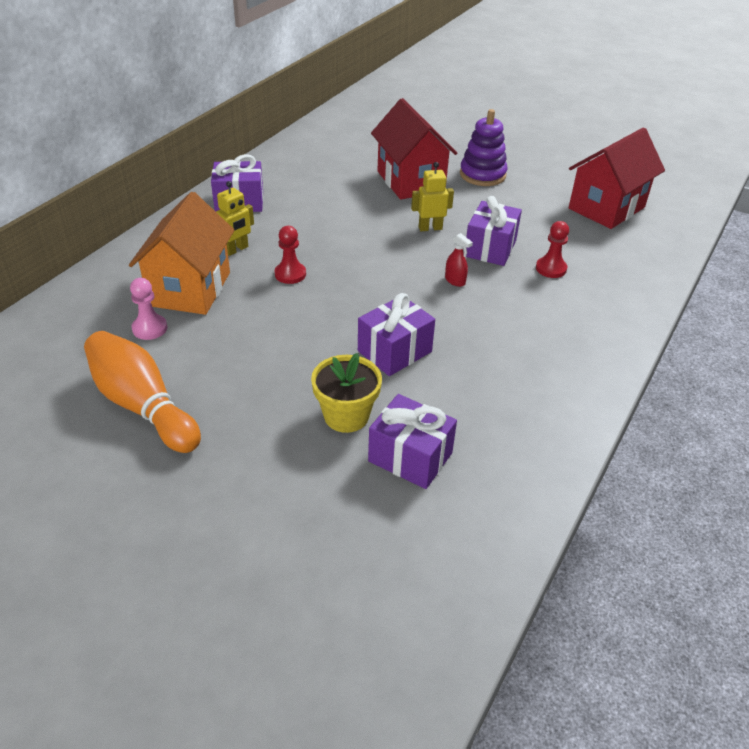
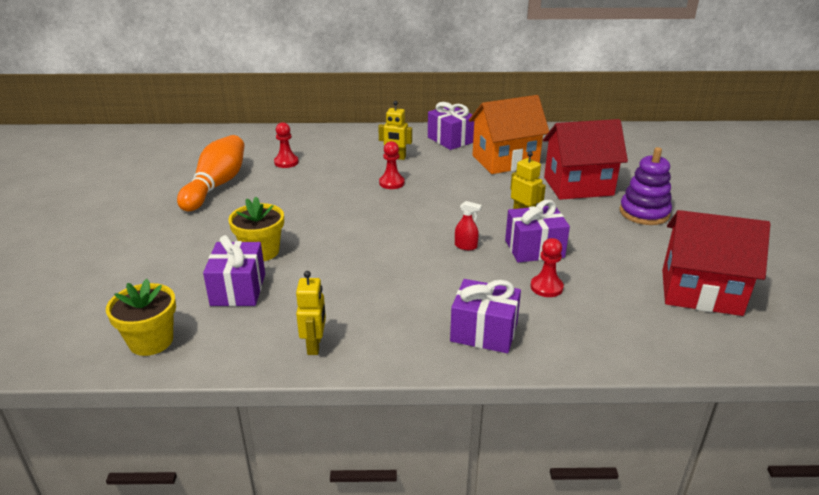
camera: 60 degrees right, 10 degrees down
orange house [129,192,234,315] -> orange house moved to [469,95,549,174]
pink pawn [130,278,167,340] -> red pawn [274,122,299,168]
purple gift [358,293,435,376] -> purple gift moved to [450,279,521,353]
red house [371,98,457,200] -> red house turned 45 degrees clockwise [543,119,628,200]
red spray bottle [445,233,473,287] -> red spray bottle turned 90 degrees counterclockwise [455,201,482,250]
none -> yellow flower pot [106,279,176,356]
none -> yellow robot [296,271,326,355]

